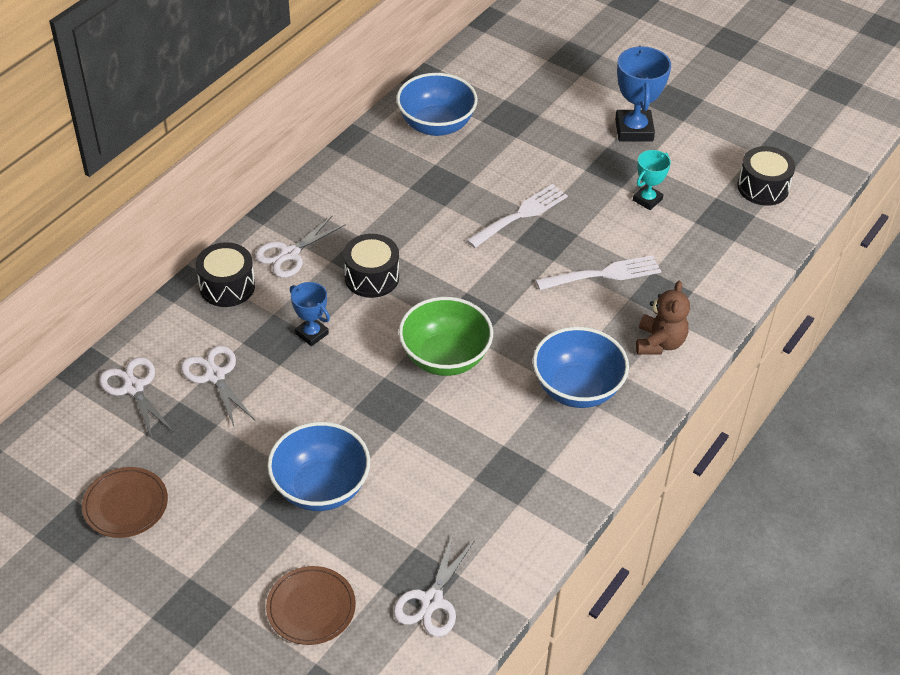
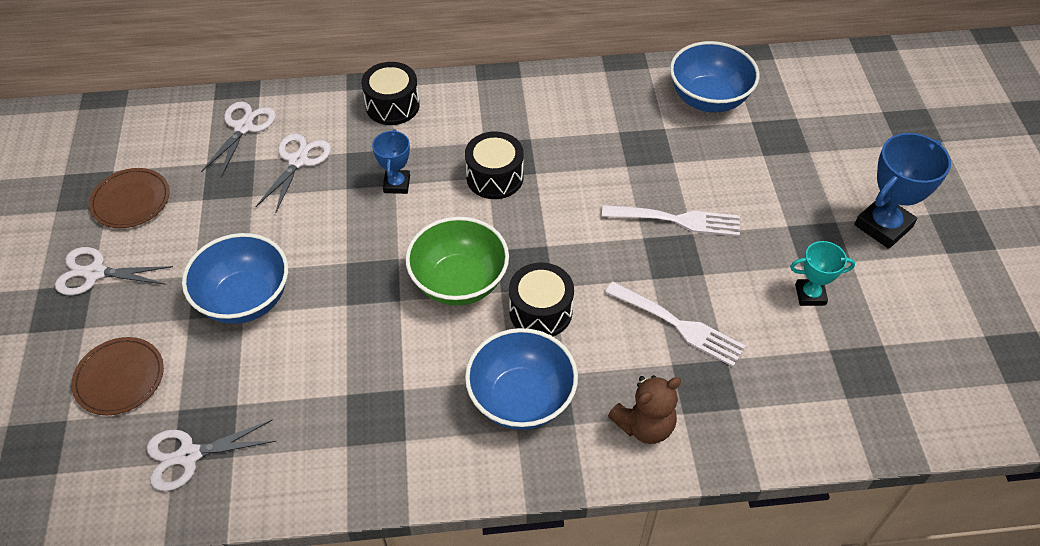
camera: 50 degrees right, 5 degrees up
white scissors [255,215,346,278] -> white scissors moved to [55,247,173,295]
black drum [737,146,795,206] -> black drum moved to [509,263,574,336]

